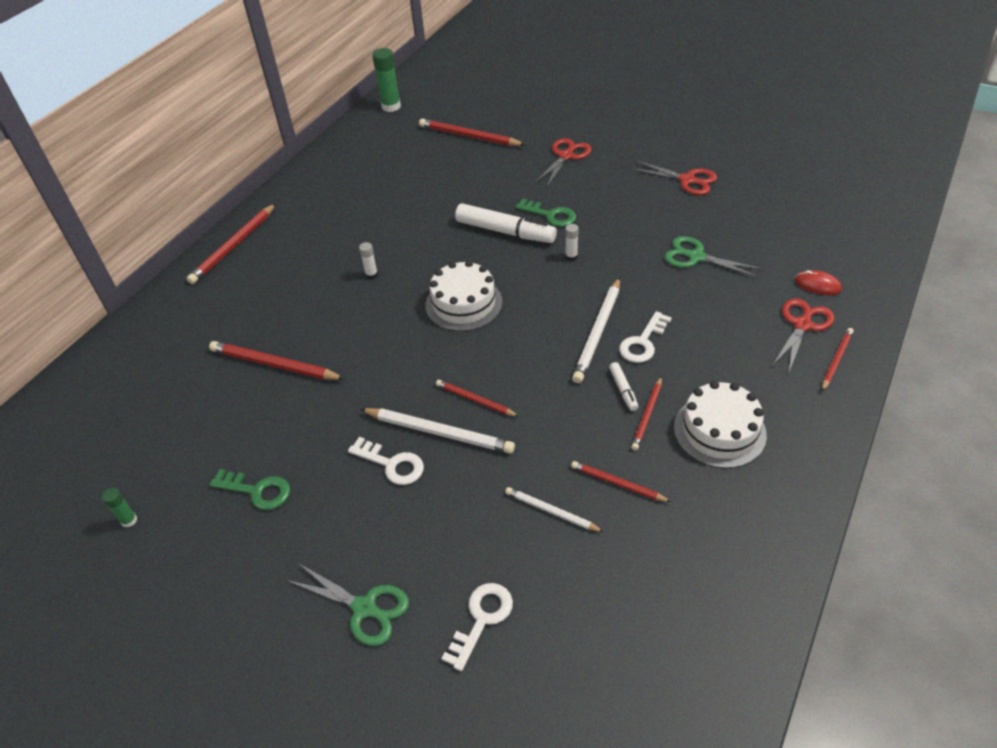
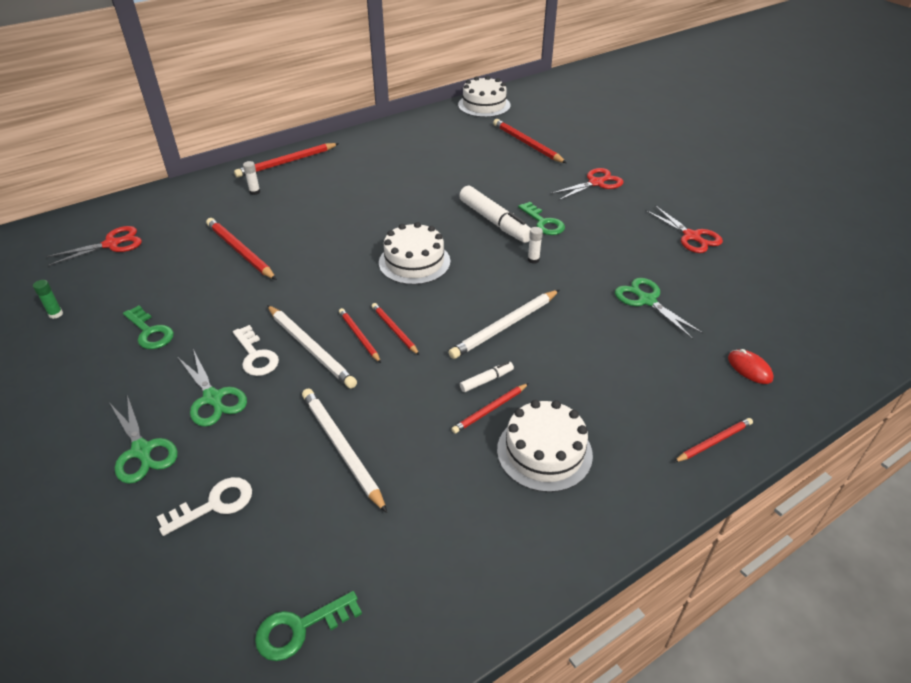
camera: 25 degrees right, 5 degrees down
white glue stick [359,242,378,279] -> white glue stick moved to [243,161,260,195]
green glue stick [372,48,401,112] -> white cake [458,76,510,117]
white pencil [505,487,604,532] -> white pencil [302,388,387,513], size x1.68
red pencil [571,461,671,502] -> red pencil moved to [372,303,419,355]
white marker [609,362,639,411] -> white marker turned 135 degrees counterclockwise [460,362,514,392]
white key [619,311,672,363] -> none
red scissors [773,299,834,372] -> red scissors moved to [46,226,142,266]
none -> green scissors [178,349,247,427]
none -> green key [255,591,362,661]

